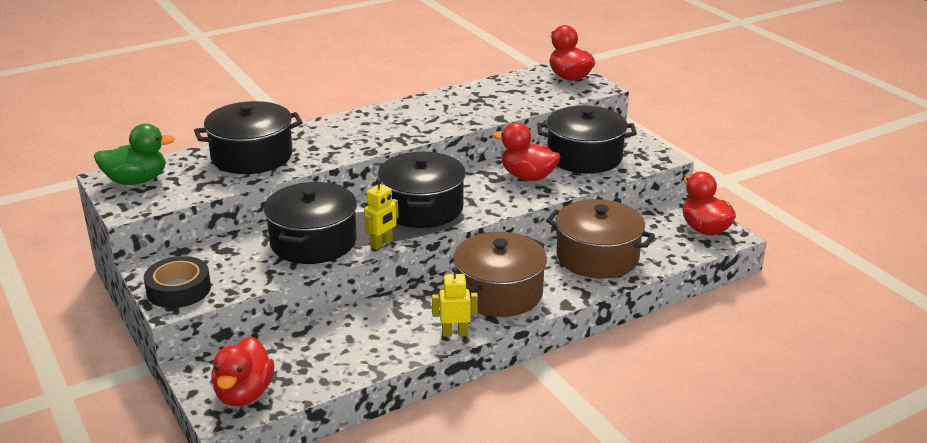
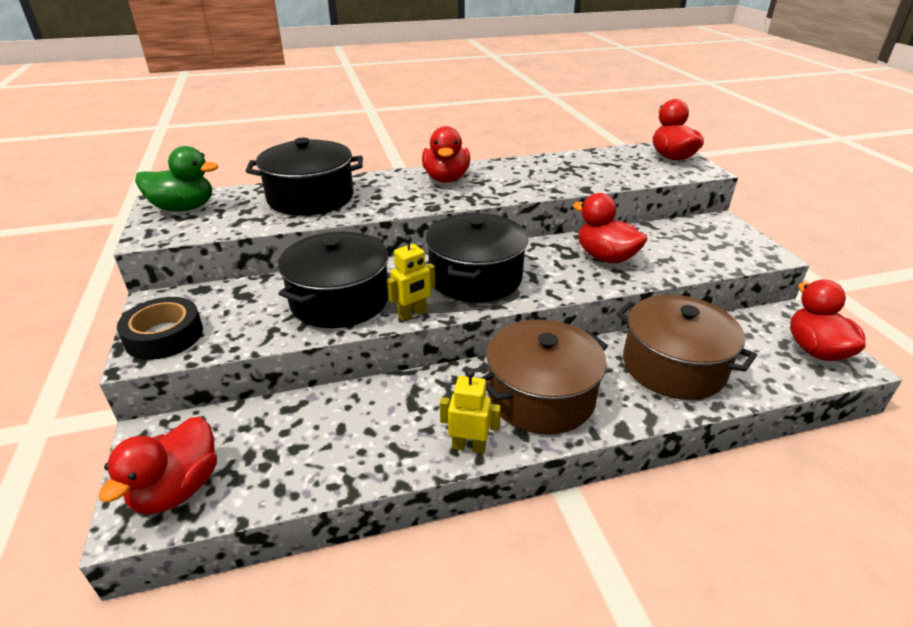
camera: 15 degrees right, 5 degrees up
black pot [537,106,637,174] -> none
none -> red duck [422,126,470,183]

